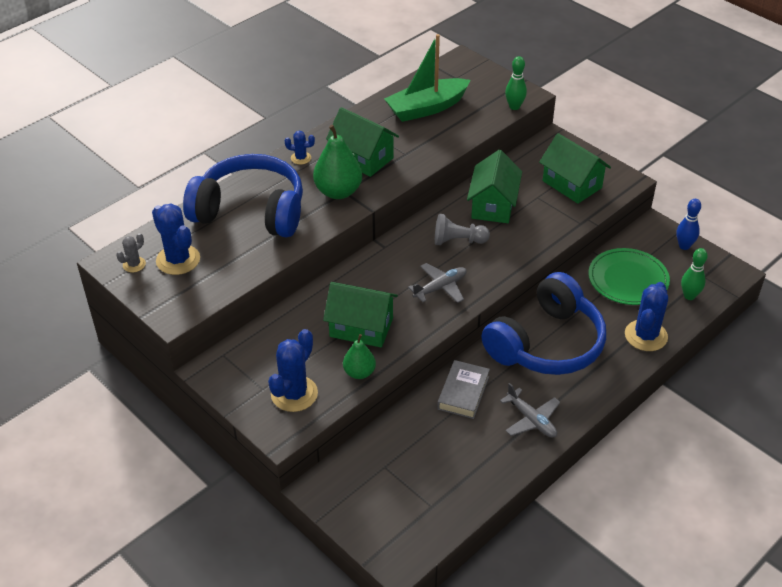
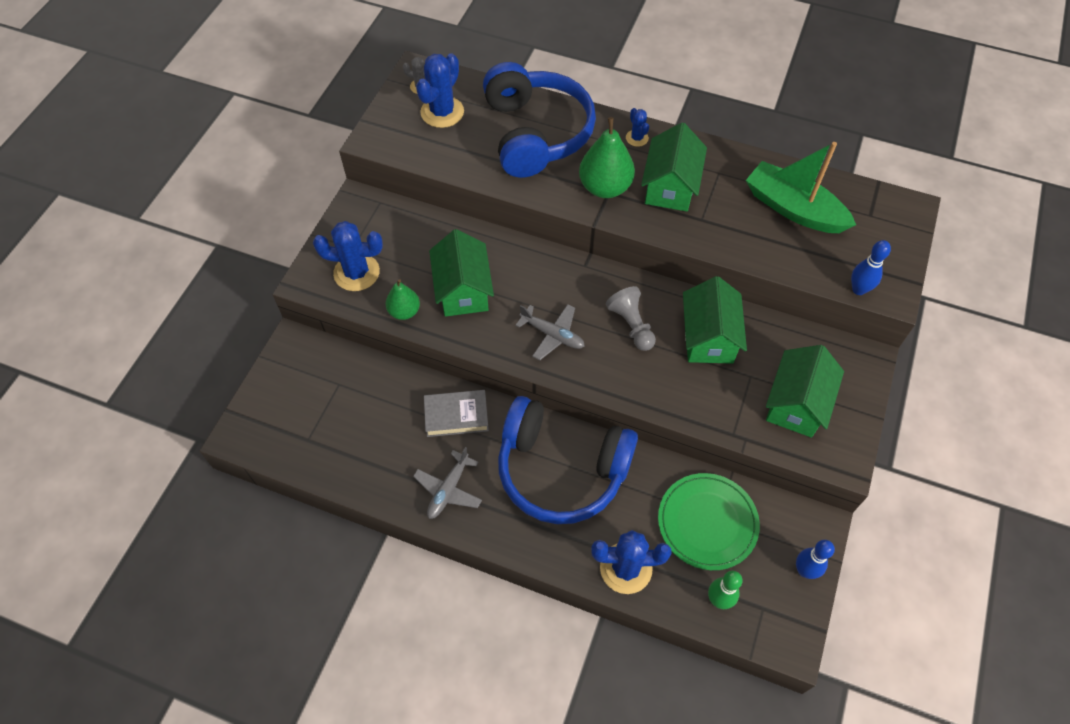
camera: 65 degrees right, 15 degrees up
green house [467,150,522,223] -> green house turned 75 degrees counterclockwise [683,276,747,364]
green bowling pin [505,56,527,110] -> blue bowling pin [851,240,891,295]

